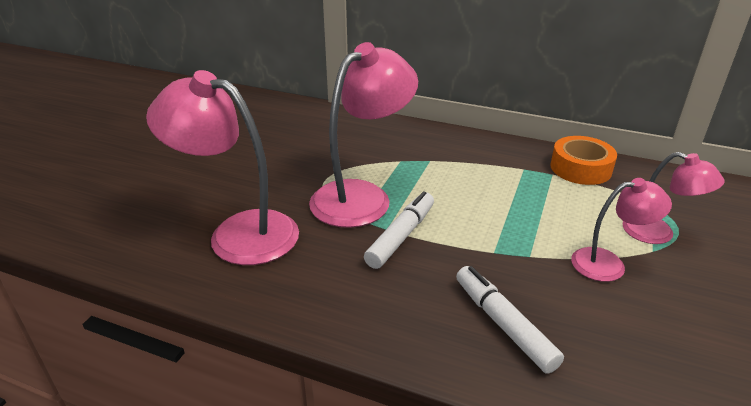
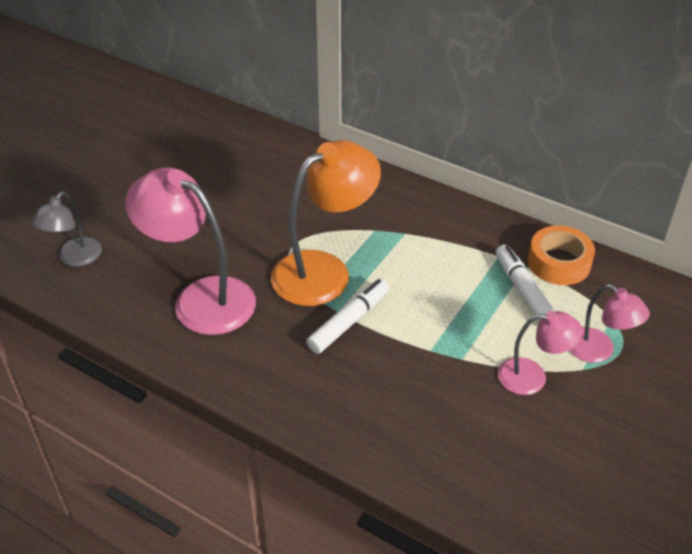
camera: 10 degrees right, 10 degrees up
pink lamp [309,42,418,228] -> orange lamp [271,140,381,306]
white marker [456,266,564,374] -> white marker moved to [496,245,555,322]
none -> grey lamp [32,191,102,266]

